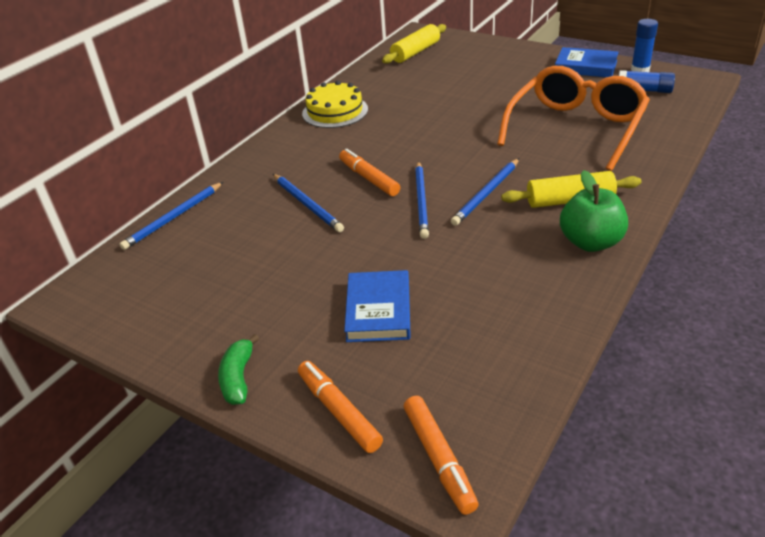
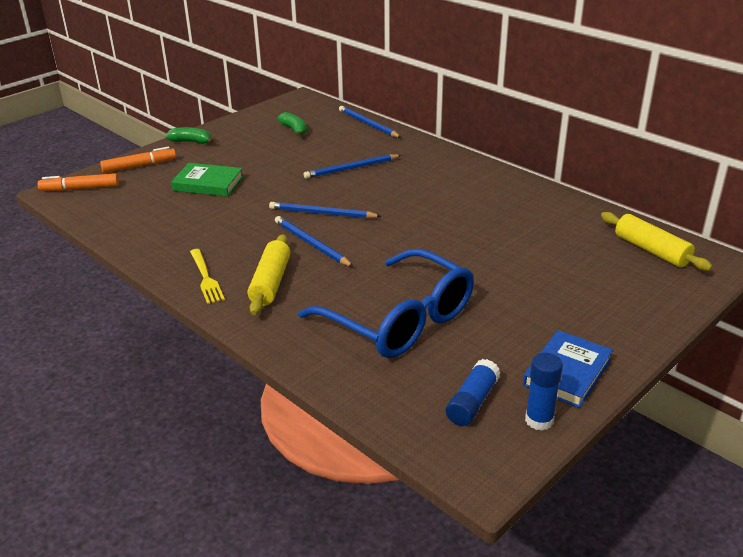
camera: 100 degrees right, 5 degrees down
yellow cake [302,81,368,128] -> none
orange marker [339,149,400,196] -> none
blue book [344,270,411,342] -> green book [171,163,243,197]
orange glasses [497,66,650,171] -> blue glasses [298,249,474,358]
green apple [560,170,628,252] -> yellow fork [190,249,225,304]
none -> green banana [277,112,307,137]

